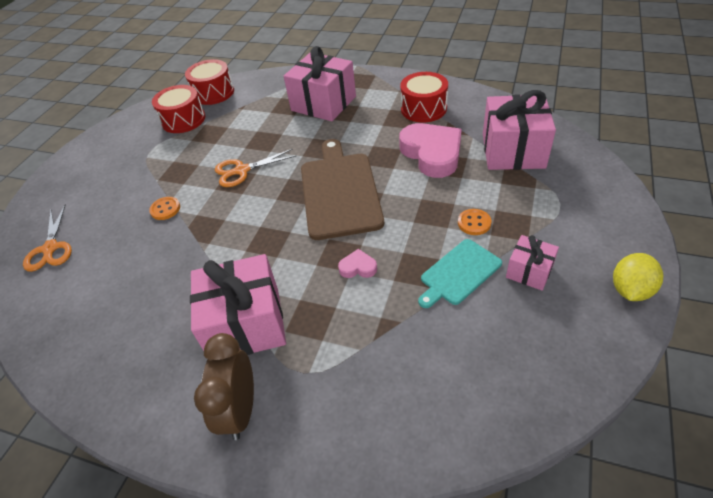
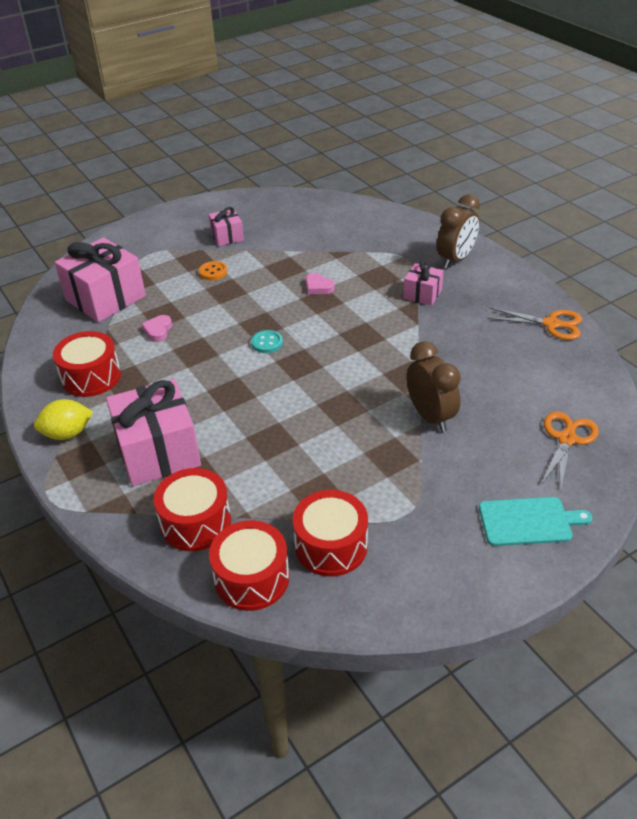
camera: 145 degrees left, 5 degrees down
orange button [149,197,180,220] -> brown clock [407,341,461,432]
pink gift [190,254,286,355] -> pink gift [403,261,444,306], size x0.52
orange scissors [215,149,297,187] -> orange scissors moved to [487,308,582,340]
brown cutting board [301,139,384,240] -> turquoise button [251,330,283,353]
pink heart [399,123,462,178] -> pink heart [141,315,172,342], size x0.44
turquoise cutting board [418,239,502,308] -> turquoise cutting board moved to [479,497,592,546]
yellow lemon [613,253,663,301] -> yellow lemon moved to [34,399,93,440]
none -> red drum [154,468,231,551]

